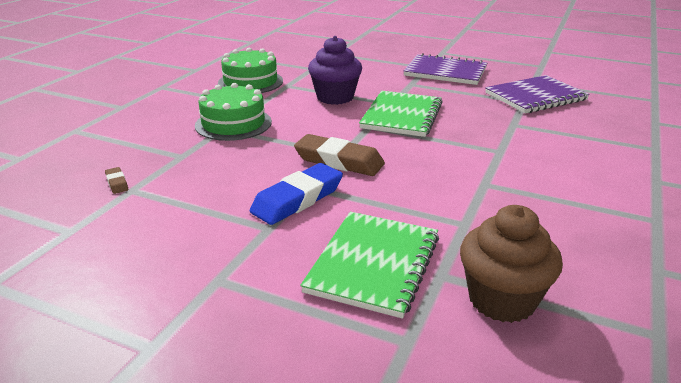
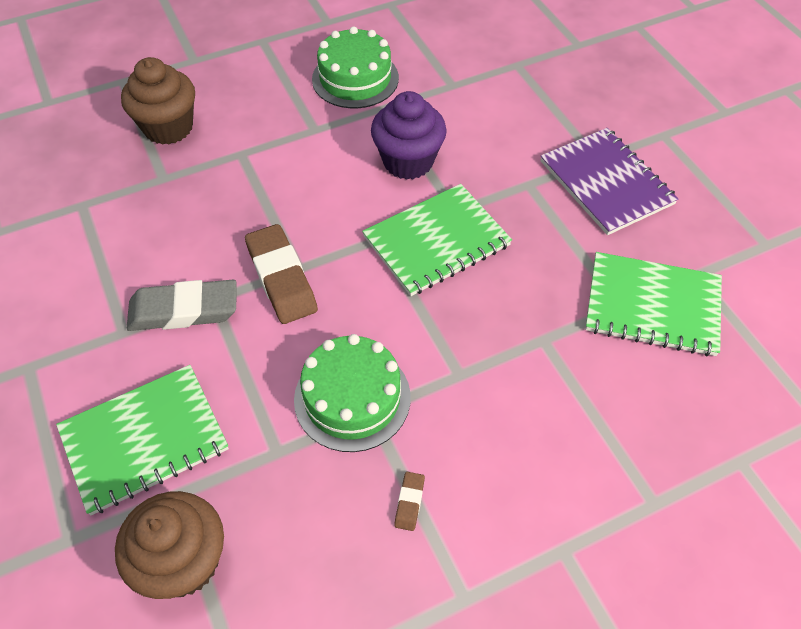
camera: 40 degrees right, 25 degrees up
brown eraser [105,167,128,194] -> brown eraser moved to [394,472,425,531]
green cake [195,83,272,141] -> green cake moved to [294,334,411,452]
blue eraser [250,163,343,225] -> grey eraser [127,280,236,331]
purple notebook [485,75,590,114] -> green notebook [585,252,722,356]
none -> brown cupcake [121,57,195,145]

